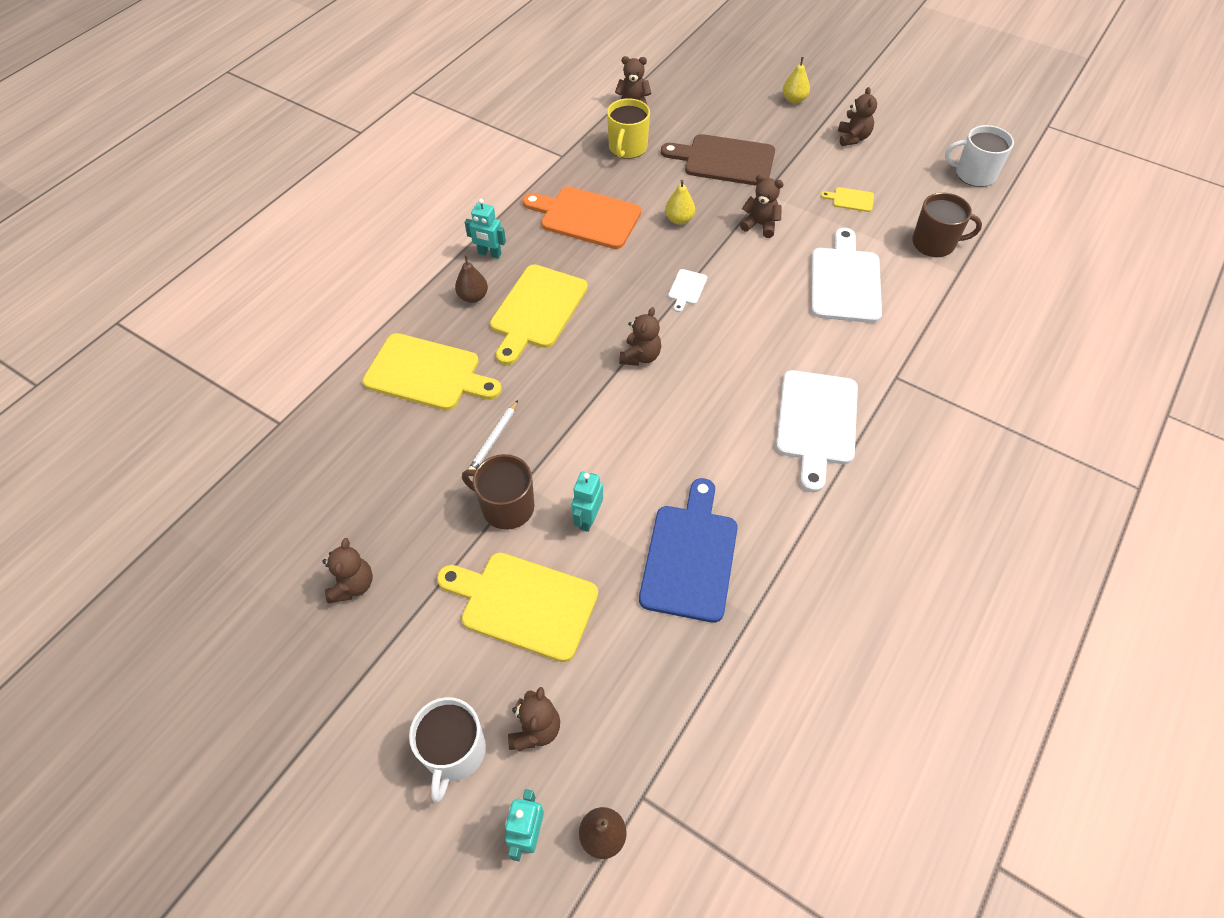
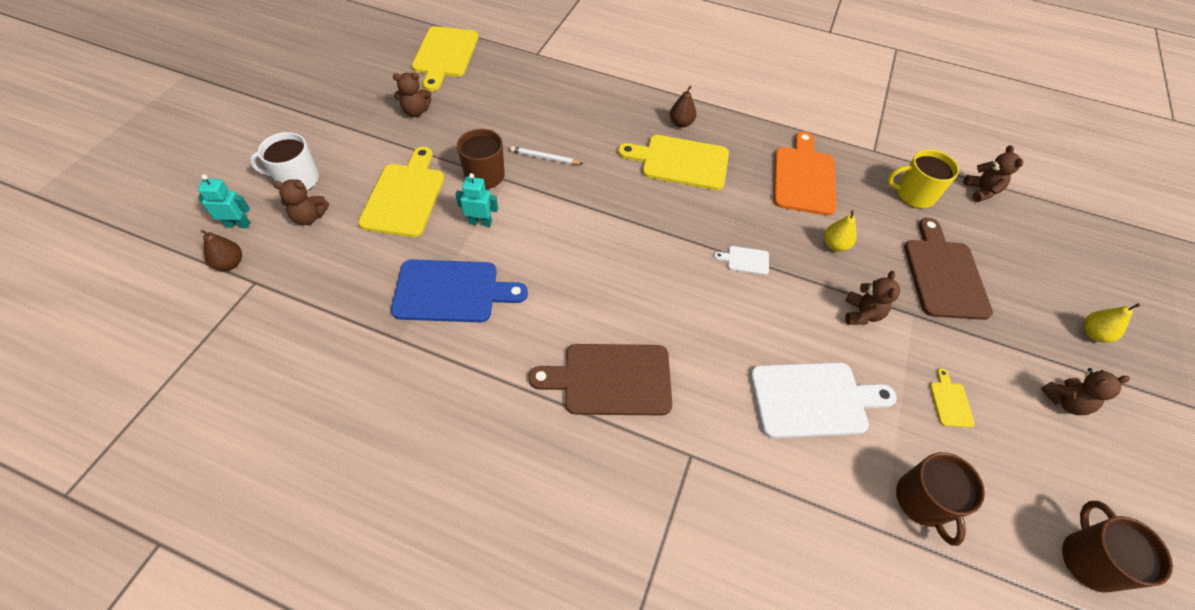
camera: 75 degrees right, 0 degrees up
yellow cutting board [362,333,502,410] -> yellow cutting board moved to [412,26,478,91]
turquoise robot [465,199,506,259] -> none
brown teddy bear [619,307,661,366] -> none
white cutting board [776,370,858,492] -> brown cutting board [529,344,672,415]
white mug [945,125,1014,187] -> brown mug [1062,501,1173,593]

